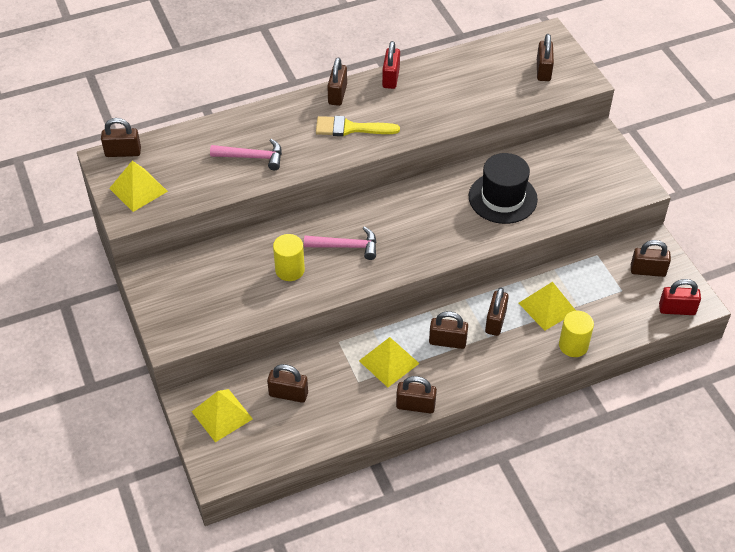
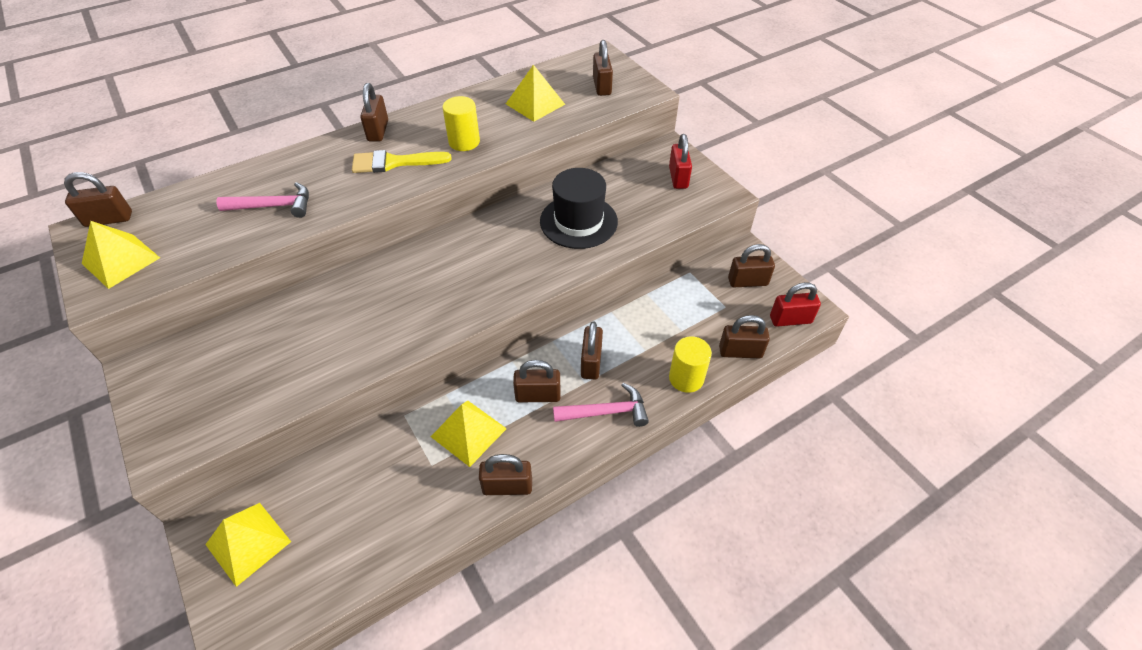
camera: 10 degrees left, 0 degrees up
brown padlock [267,364,308,403] -> brown padlock moved to [719,315,770,358]
yellow cylinder [273,234,305,281] -> yellow cylinder moved to [442,96,480,151]
pink hammer [304,227,377,260] -> pink hammer moved to [553,383,649,427]
red padlock [382,41,400,89] -> red padlock moved to [669,134,692,189]
yellow pyramid [519,282,576,331] -> yellow pyramid moved to [506,65,565,122]

